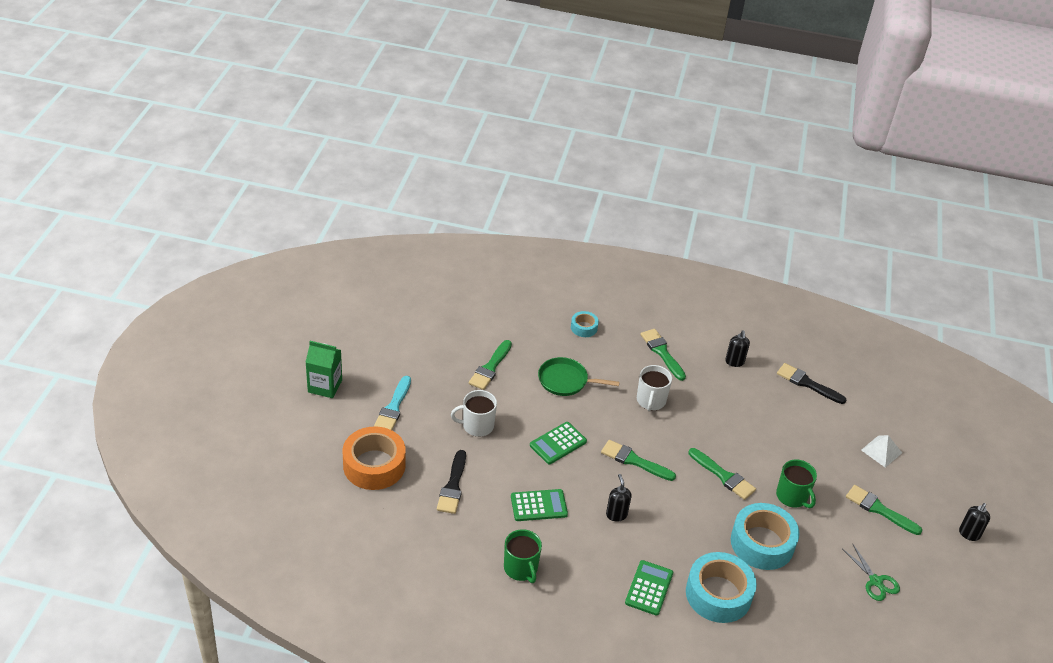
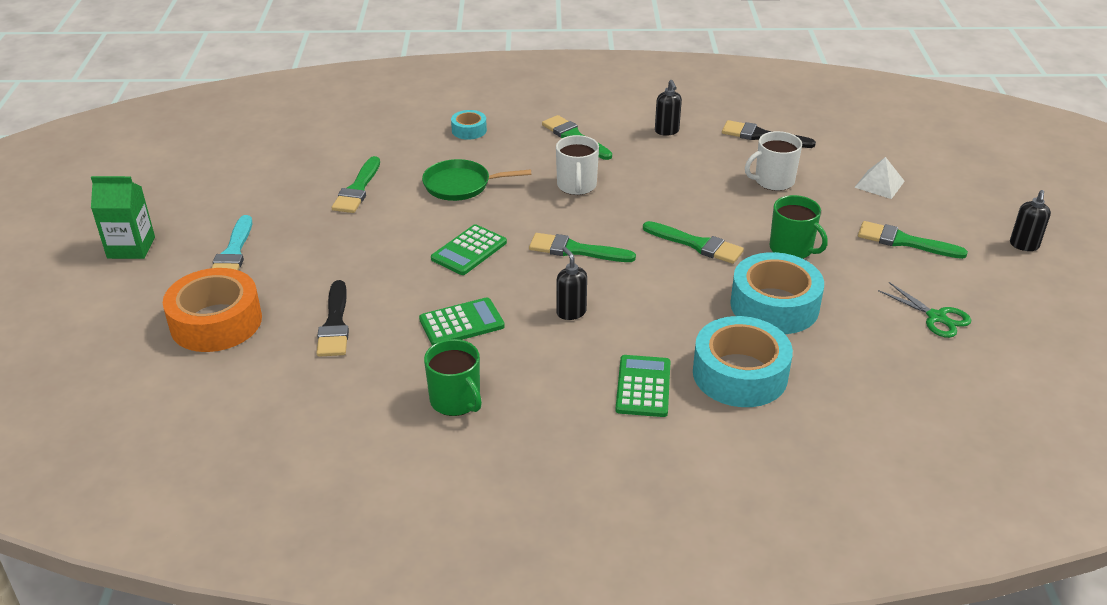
camera: 10 degrees left, 5 degrees down
white mug [451,390,497,437] -> white mug moved to [745,131,802,191]

